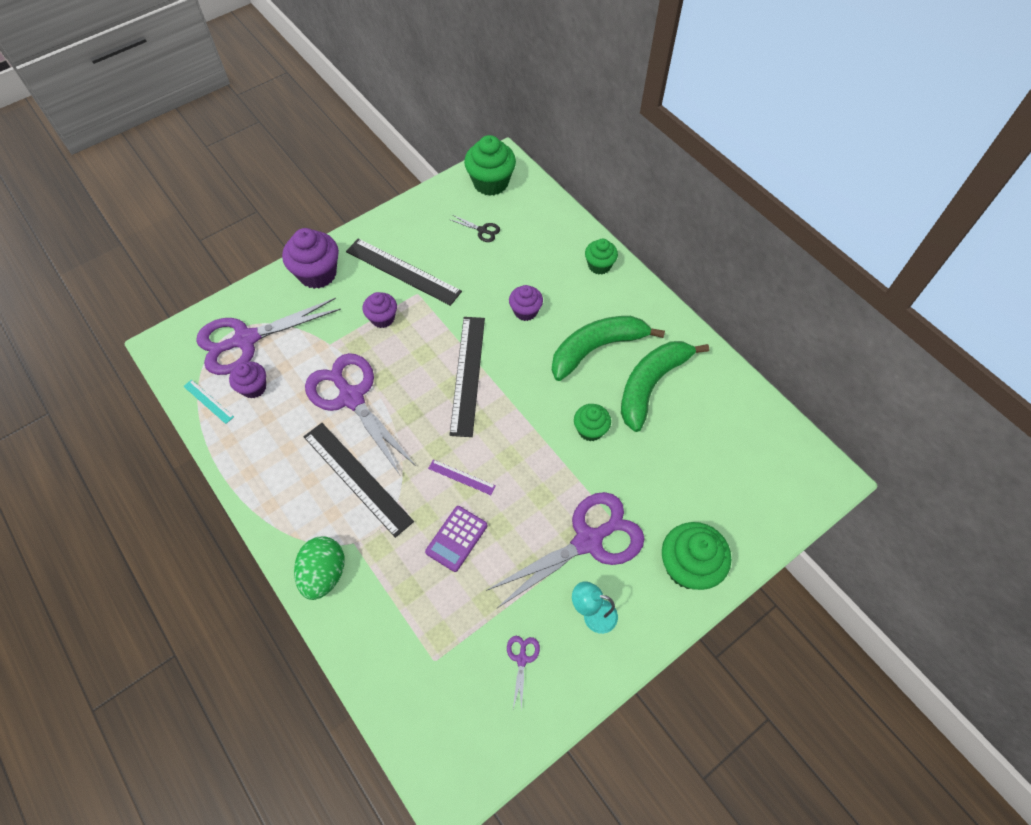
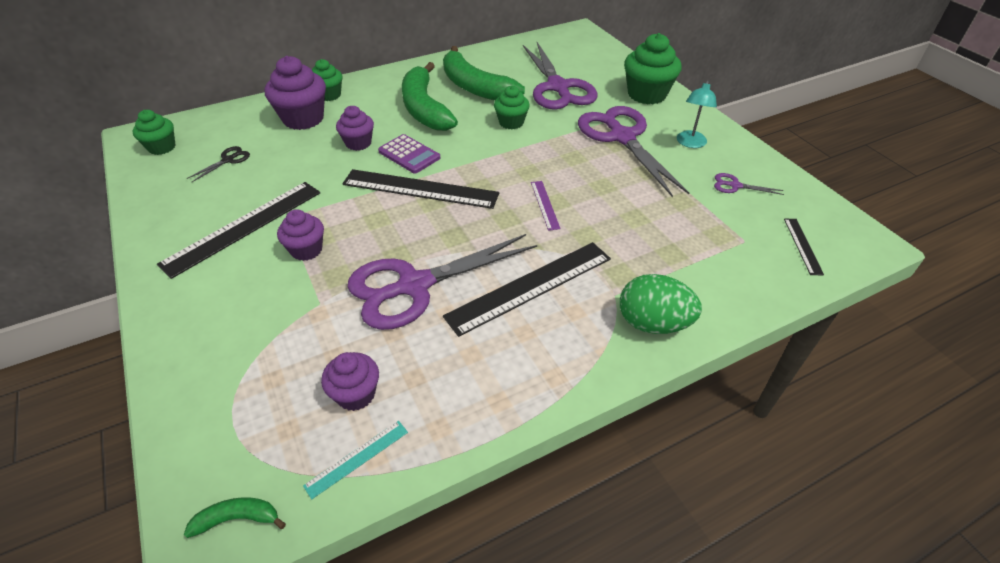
camera: 80 degrees left, 15 degrees down
purple scissors [196,298,341,375] -> purple scissors moved to [523,42,598,110]
purple cupcake [282,228,339,289] -> purple cupcake moved to [265,56,326,130]
purple calculator [425,506,487,572] -> purple calculator moved to [378,134,440,174]
purple ruler [428,459,496,495] -> purple ruler turned 45 degrees counterclockwise [531,181,561,231]
green cupcake [464,135,516,196] -> green cupcake [133,110,176,155], size x0.60
none -> green banana [184,497,286,538]
none -> black ruler [784,219,824,275]

